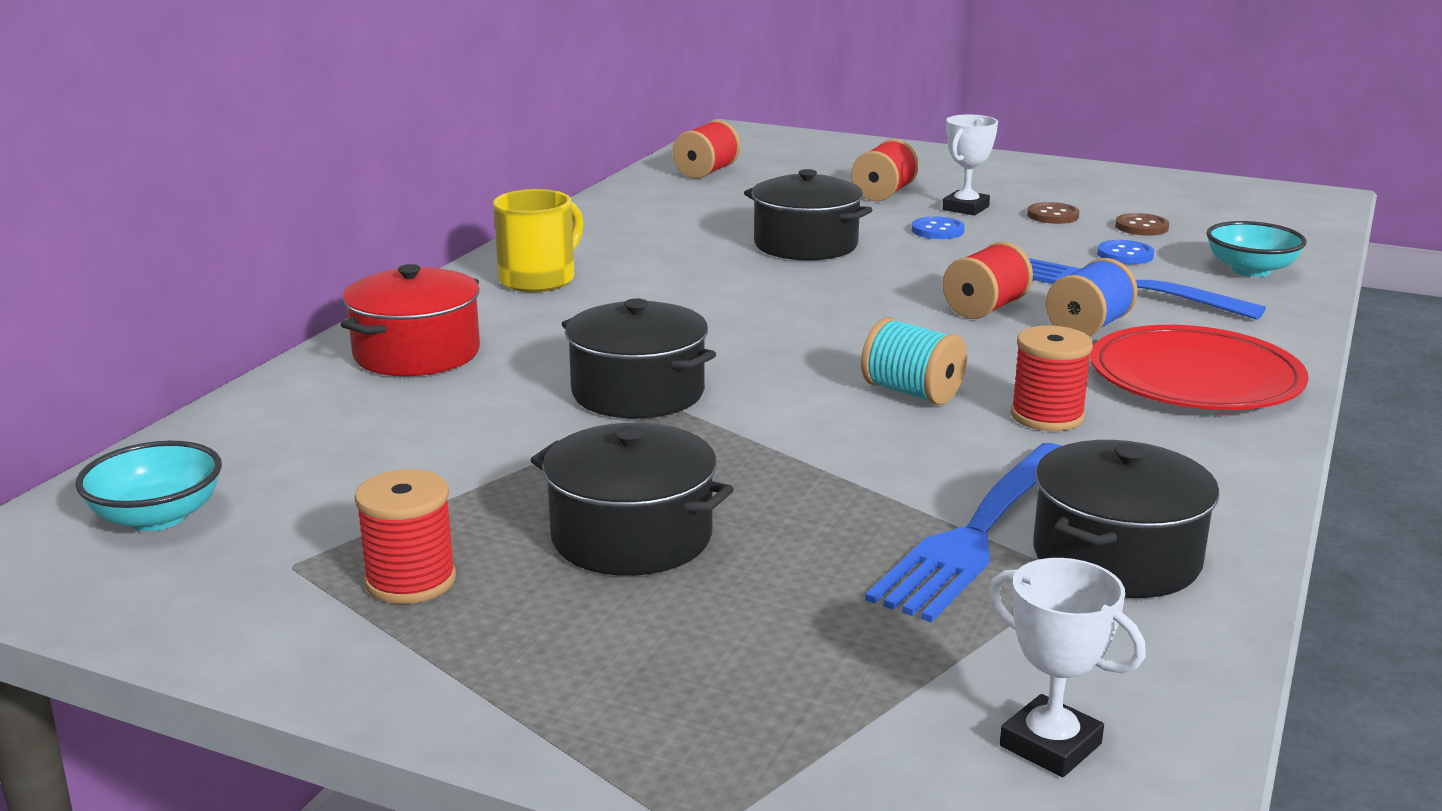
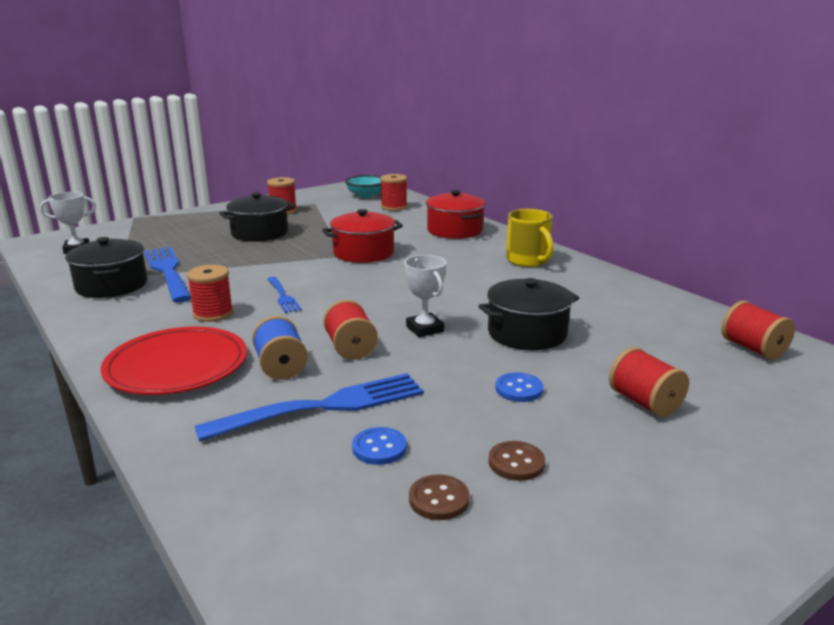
camera: 120 degrees right, 0 degrees up
black pot [562,298,716,418] -> red pot [322,209,403,263]
turquoise spool [861,317,967,405] -> blue fork [267,277,302,313]
white trophy [943,114,998,216] -> white trophy moved to [404,255,446,337]
turquoise bowl [1206,221,1307,277] -> none
none -> red spool [380,174,407,211]

